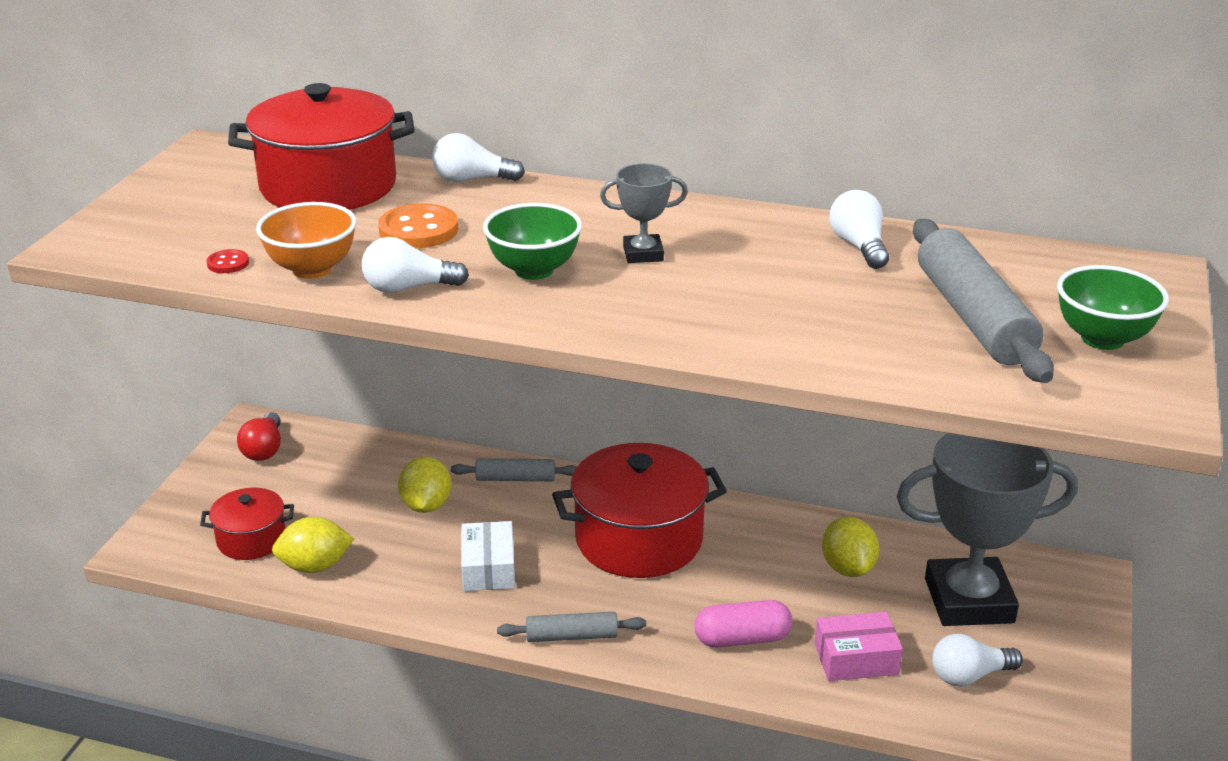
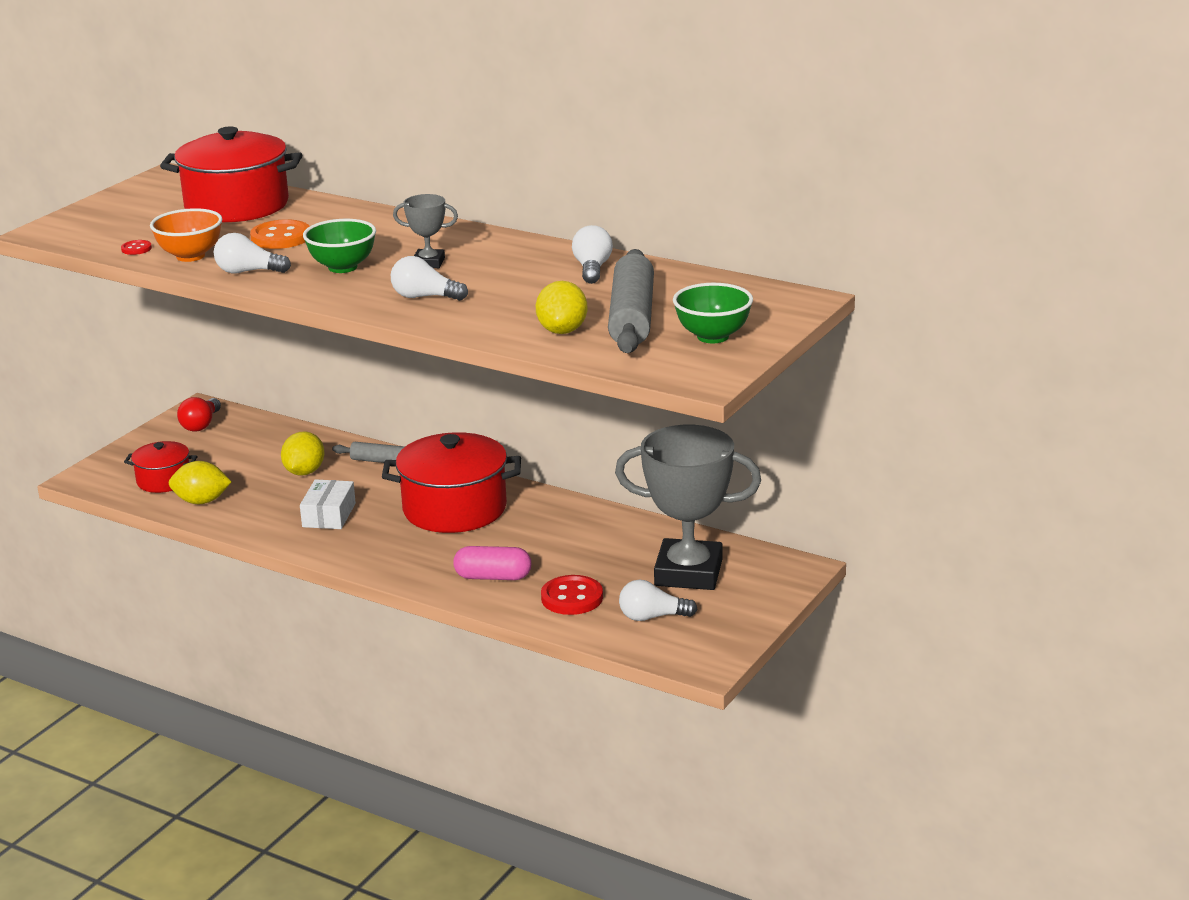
camera: 15 degrees right, 5 degrees down
white light bulb [432,133,525,182] -> white light bulb moved to [391,256,468,301]
grey rolling pin [497,612,646,642] -> none
pink box [815,612,903,681] -> red button [541,575,603,615]
yellow lemon [822,517,879,577] -> yellow lemon moved to [536,281,587,334]

